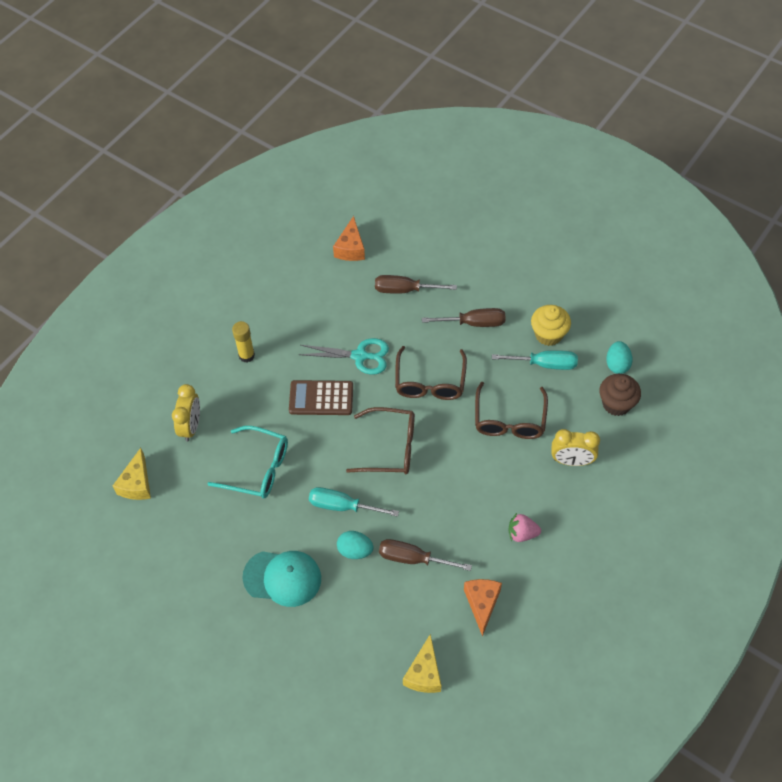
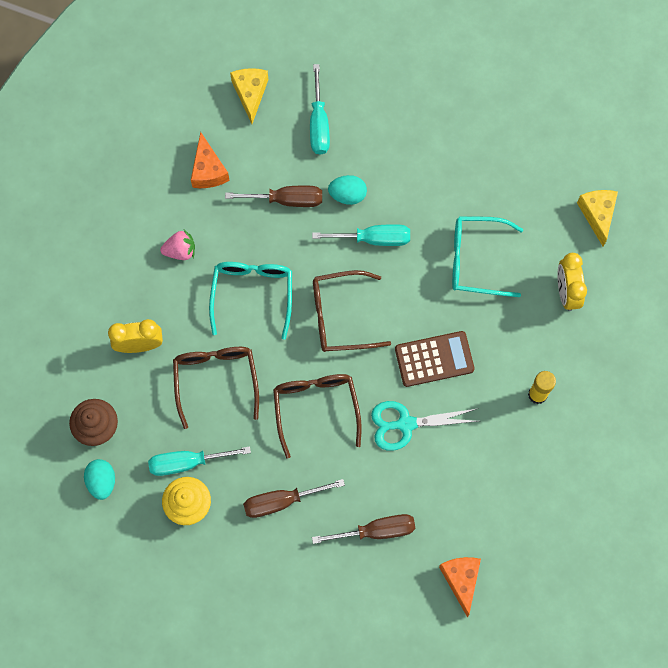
camera: 165 degrees right, 15 degrees up
turquoise cap [242,551,321,607] -> none
none -> turquoise glasses [209,262,292,340]
none -> turquoise screwdriver [310,64,330,155]

